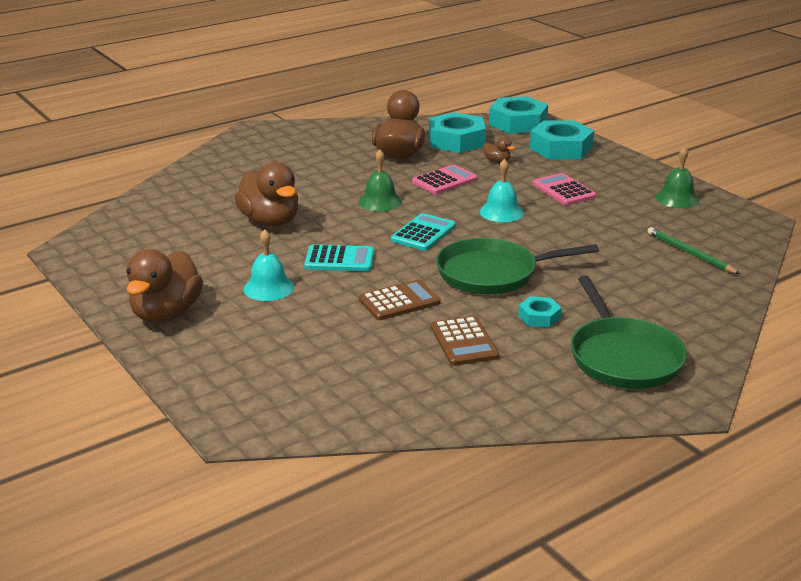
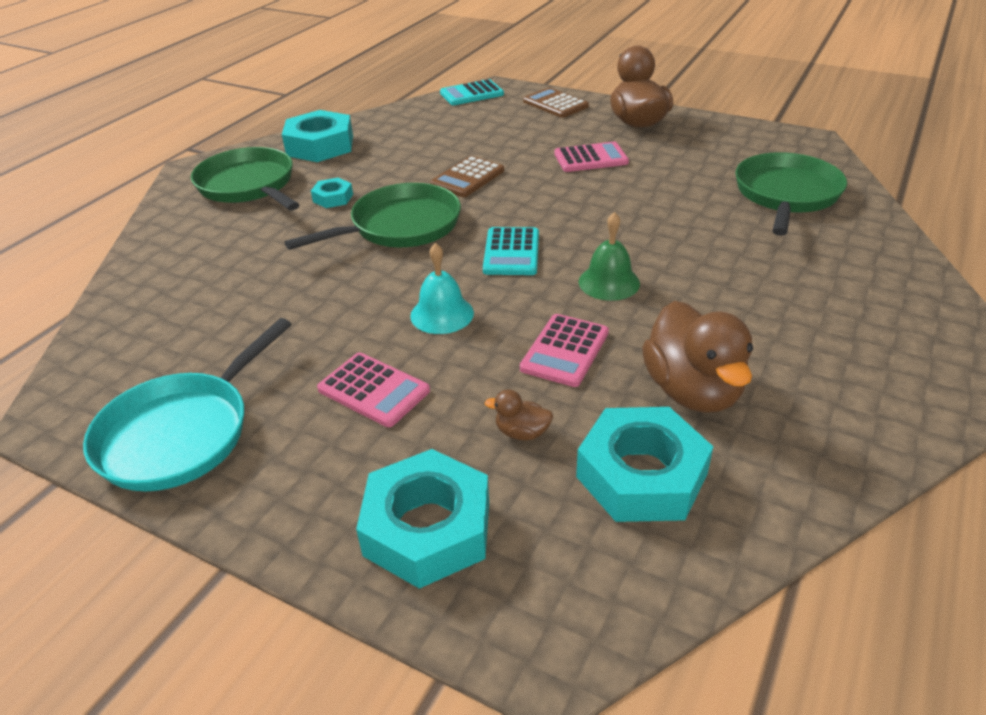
camera: 155 degrees right, 10 degrees up
brown duck [235,162,298,227] -> none
turquoise bell [244,229,294,301] -> pink calculator [554,142,629,172]
turquoise calculator [304,244,374,271] -> turquoise calculator moved to [440,79,504,105]
brown calculator [431,316,499,366] -> brown calculator moved to [523,88,589,118]
turquoise nut [489,96,548,134] -> turquoise nut moved to [282,110,353,162]
green pencil [648,227,740,274] -> none
green bell [655,146,699,208] -> turquoise pan [83,318,291,491]
none -> green pan [735,152,847,236]

